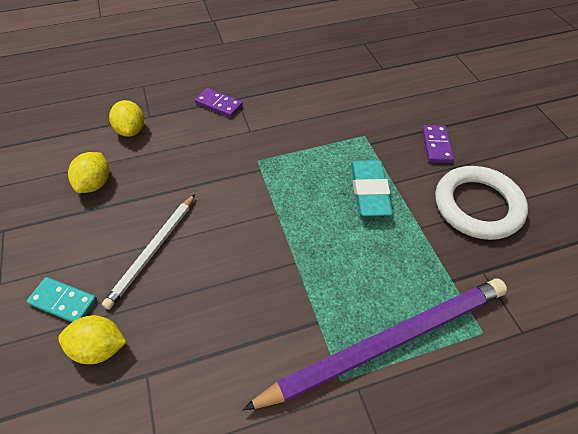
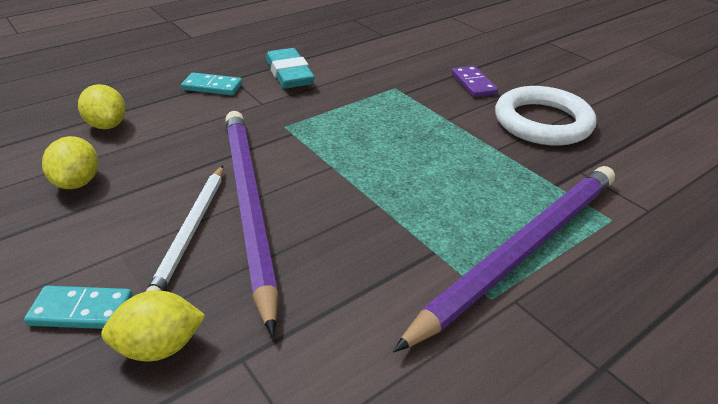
camera: 20 degrees left, 15 degrees down
purple domino [195,88,243,117] -> turquoise domino [181,73,242,95]
turquoise eraser [351,160,393,216] -> turquoise eraser moved to [266,48,315,89]
none -> purple pencil [225,111,279,336]

